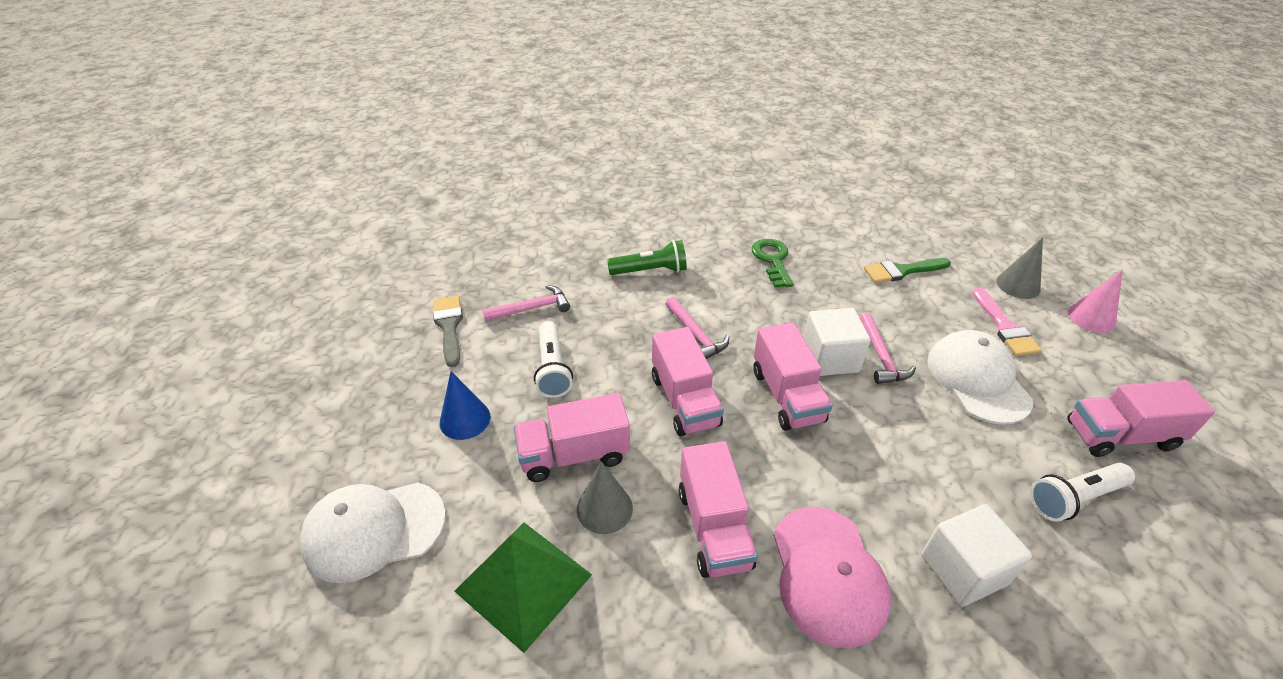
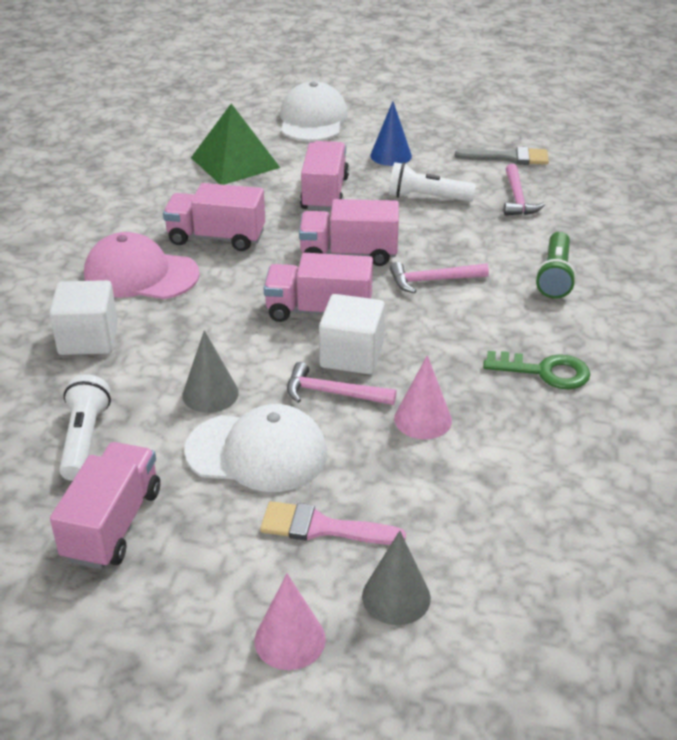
camera: 110 degrees right, 5 degrees down
grey cone [577,461,633,534] -> grey cone moved to [182,330,239,413]
green brush [864,258,951,283] -> none
none -> pink cone [394,355,452,439]

